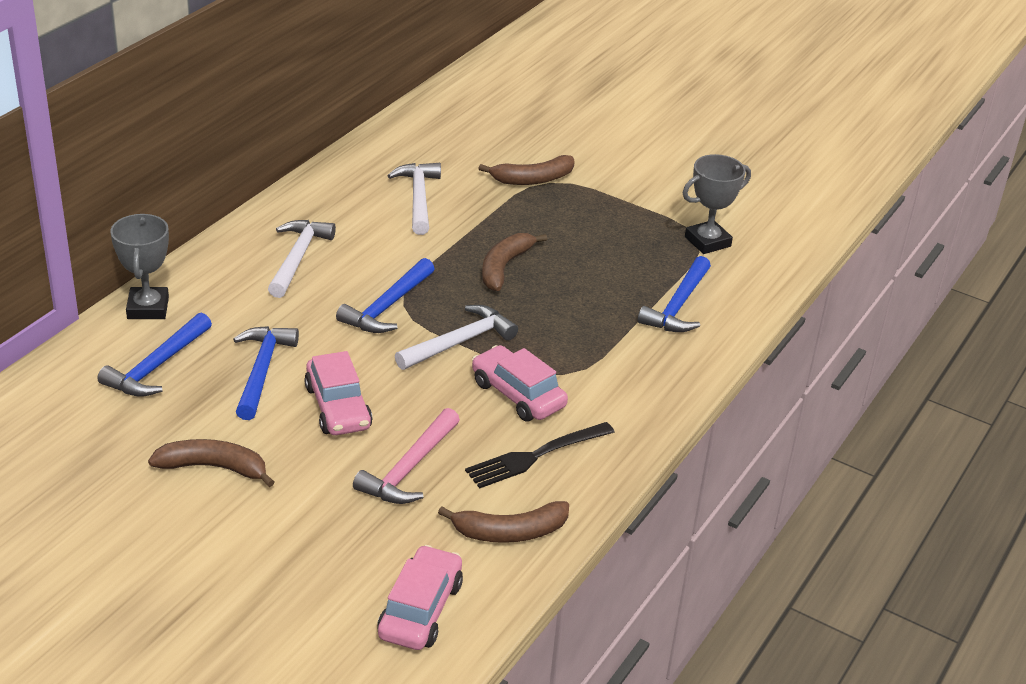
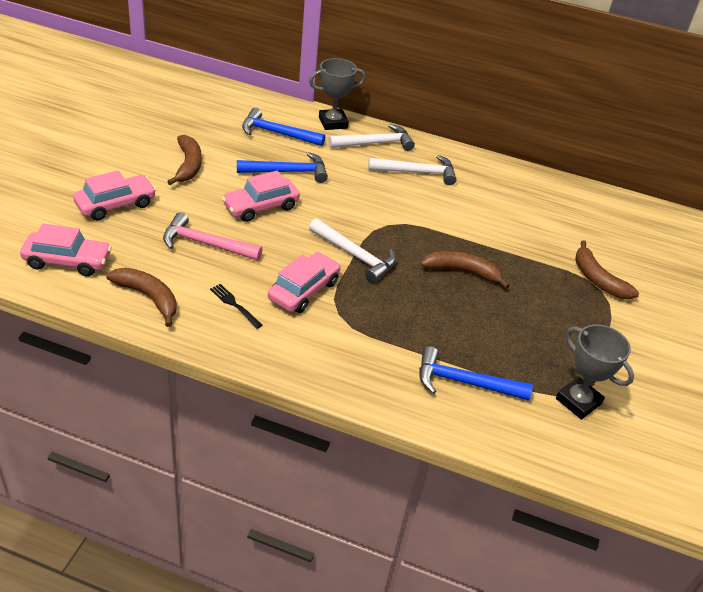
camera: 75 degrees right, 5 degrees up
blue hammer [336,258,435,333] -> none
white hammer [388,163,441,235] -> white hammer moved to [328,124,415,151]
brown banana [438,501,569,543] -> brown banana turned 150 degrees clockwise [106,268,177,327]
black fork [465,422,615,488] -> black fork [210,284,262,329], size x0.58
none -> pink car [73,170,156,220]

